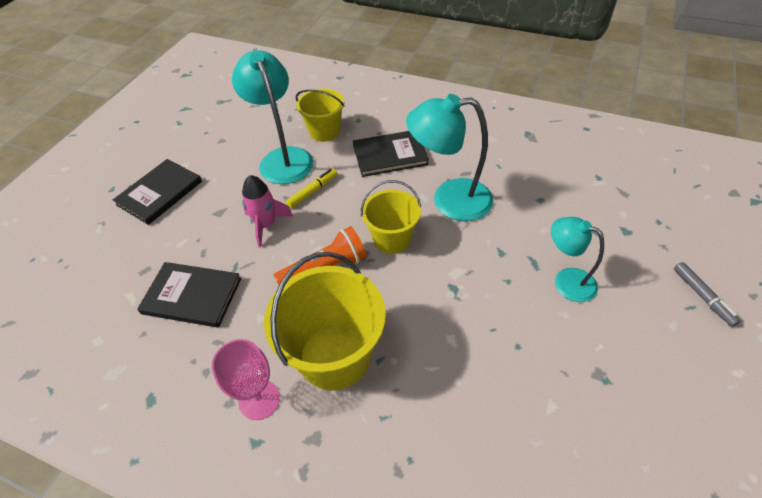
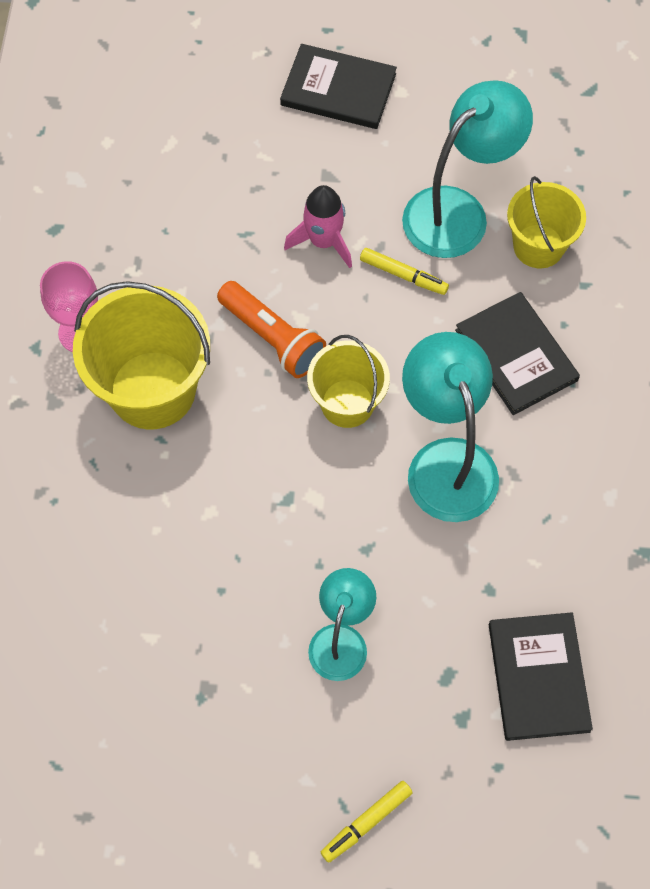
camera: 70 degrees right, 15 degrees up
black book [137,262,241,328] -> black book moved to [489,612,593,741]
grey marker [674,262,740,327] -> yellow marker [321,781,413,863]

